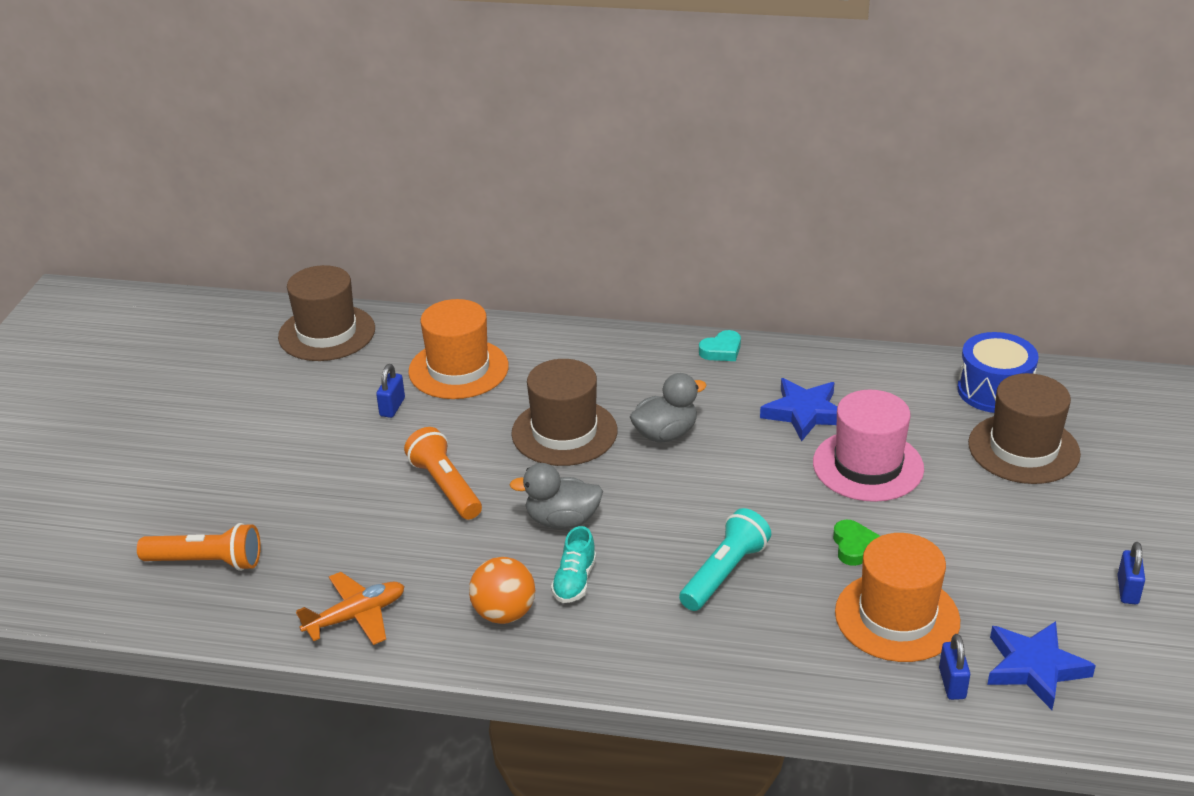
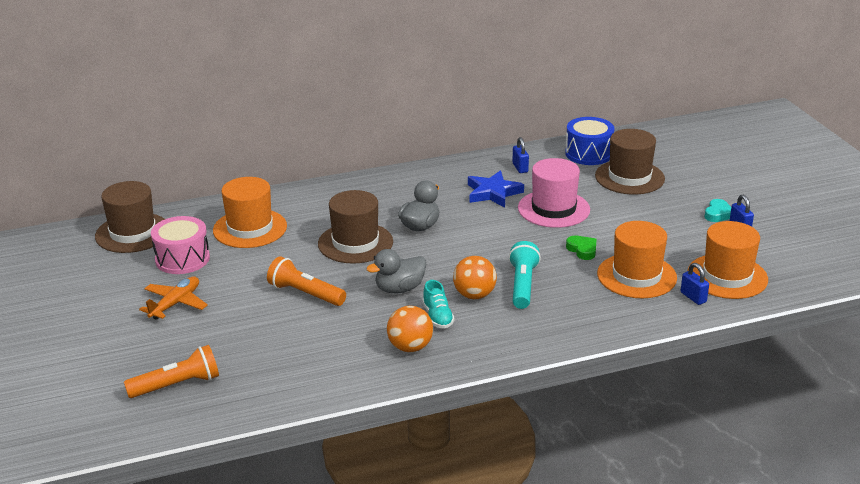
camera: 30 degrees left, 5 degrees down
orange plane [296,572,404,645] -> orange plane moved to [139,277,208,320]
blue padlock [376,364,405,418] -> blue padlock moved to [512,137,529,173]
turquoise heart [699,330,741,361] -> turquoise heart moved to [705,199,731,222]
blue star [987,621,1096,710] -> orange hat [687,221,768,299]
none -> pink drum [151,216,210,274]
none -> orange ball [453,256,497,299]

